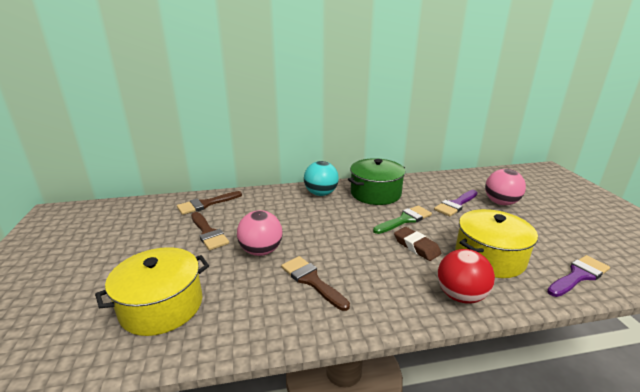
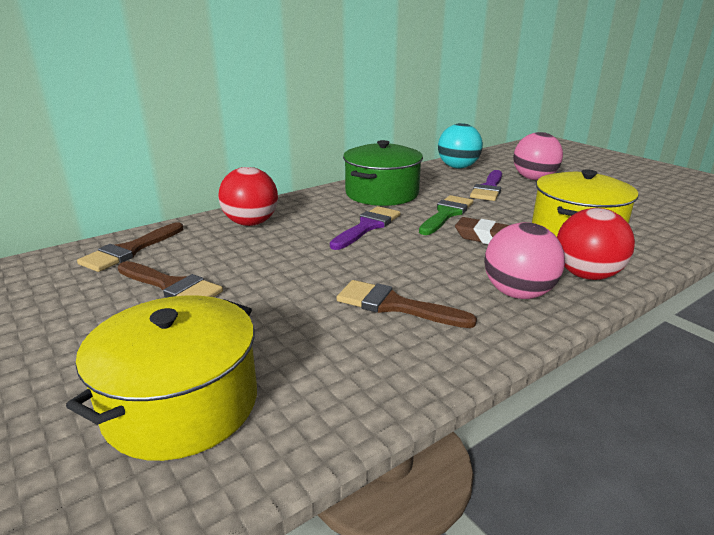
camera: 25 degrees left, 0 degrees up
pink ball [237,210,283,256] -> pink ball moved to [484,222,565,299]
turquoise ball [304,161,339,196] -> turquoise ball moved to [438,123,483,169]
purple brush [547,255,610,297] -> purple brush moved to [330,206,400,250]
none -> red ball [218,167,278,226]

